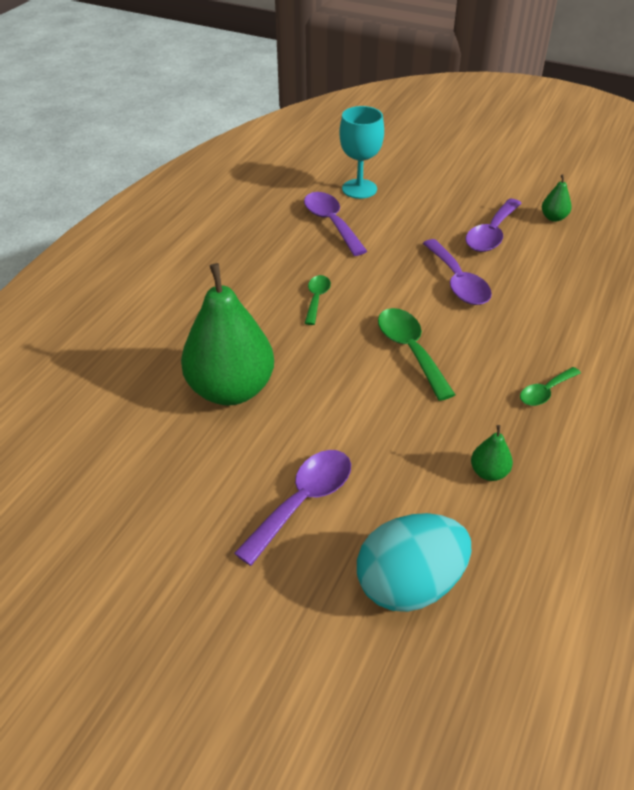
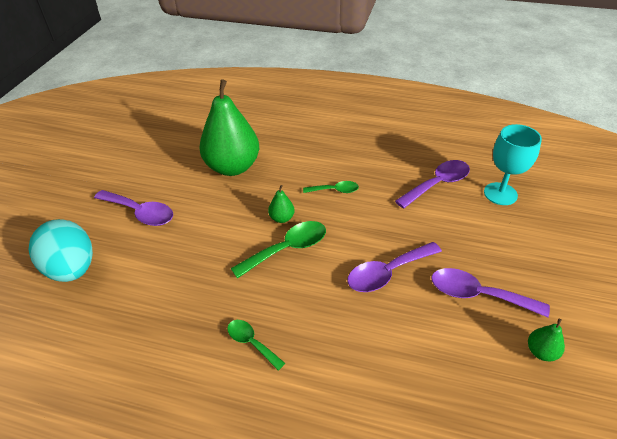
camera: 80 degrees right, 0 degrees up
green pear [471,425,513,481] -> green pear moved to [268,185,295,223]

